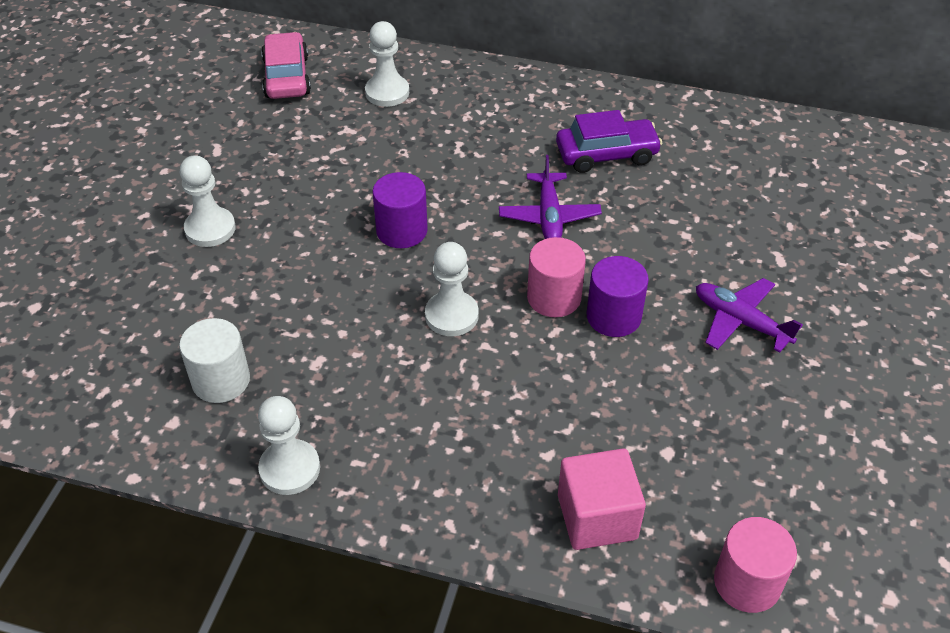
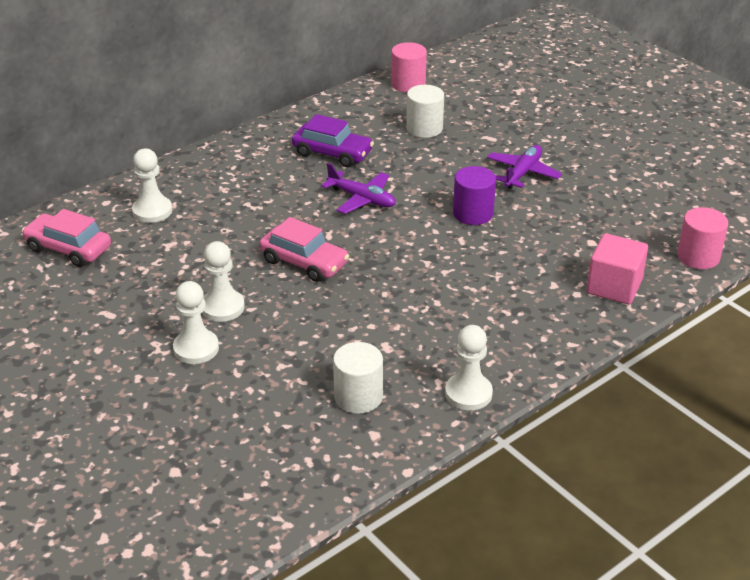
camera: 55 degrees left, 10 degrees down
purple cylinder [372,172,428,248] -> pink car [259,217,349,282]
white pawn [425,242,479,336] -> white pawn moved to [202,241,245,322]
pink cylinder [527,237,586,317] -> pink cylinder moved to [391,42,427,92]
purple car [556,110,662,173] -> purple car turned 90 degrees clockwise [292,114,374,167]
purple plane [696,278,803,353] -> purple plane turned 135 degrees clockwise [487,145,562,189]
none -> white cylinder [406,85,444,138]

